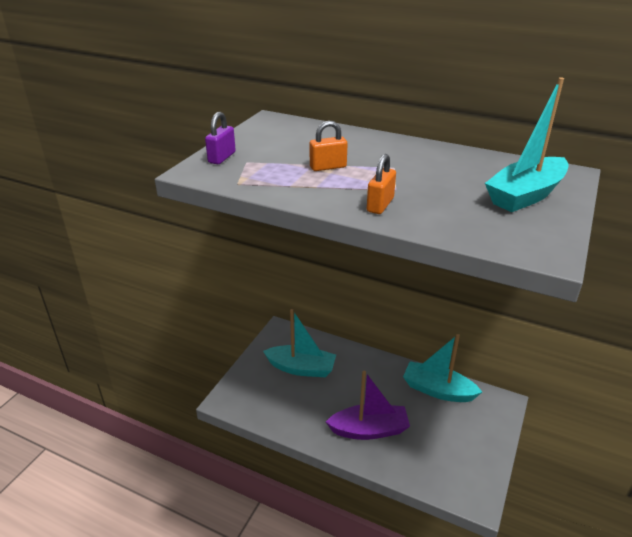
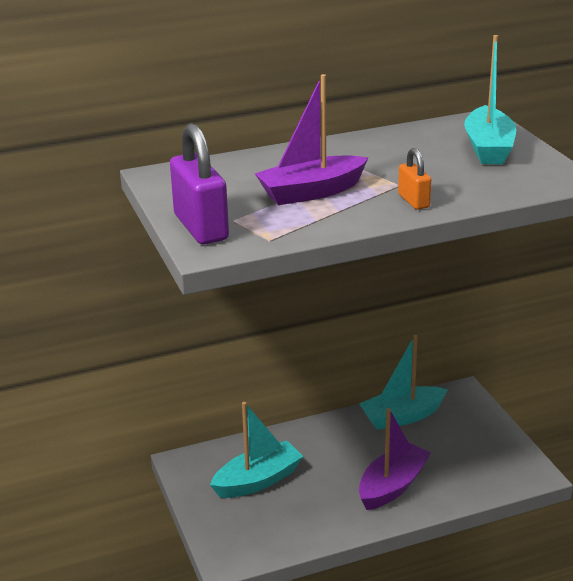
camera: 45 degrees left, 5 degrees down
purple padlock [205,112,236,164] -> purple padlock [170,123,229,244], size x1.86
orange padlock [310,121,348,171] -> purple boat [255,74,369,205]

